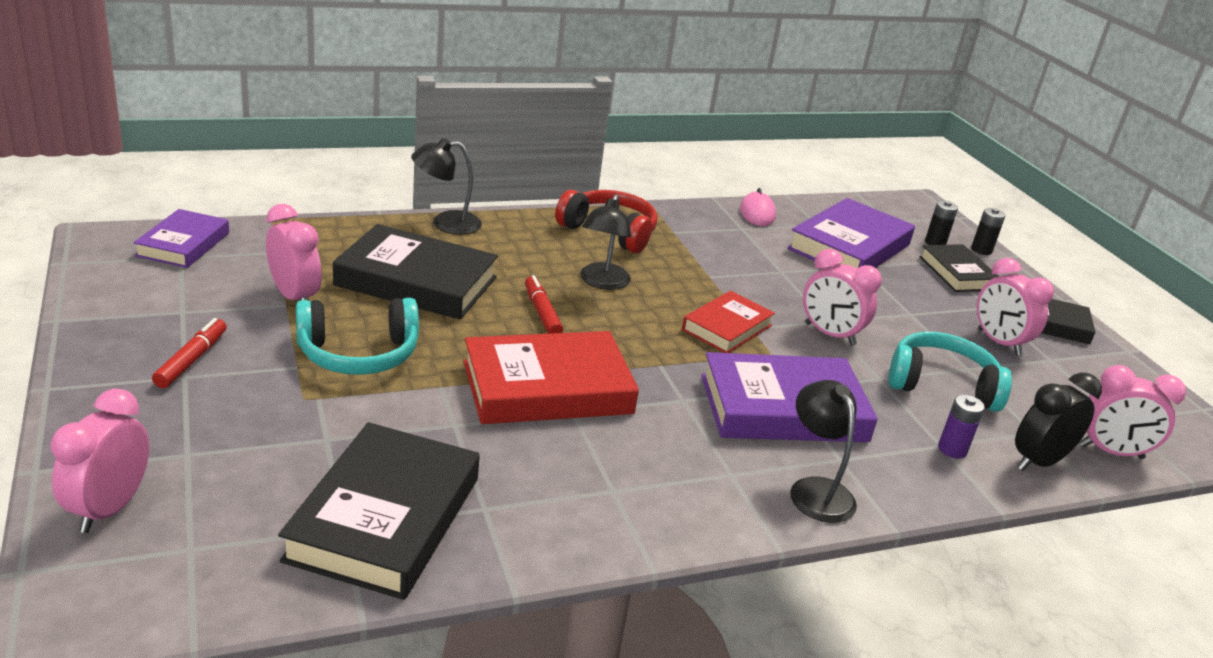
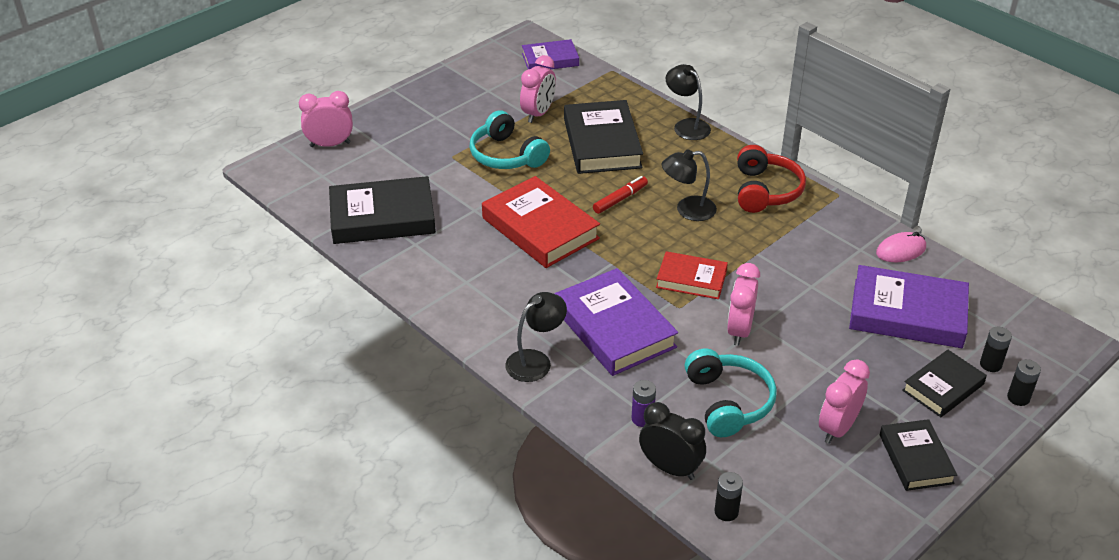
camera: 70 degrees right, 10 degrees up
red marker [152,318,227,388] -> none
pink clock [1080,365,1186,459] -> black battery [714,472,743,521]

